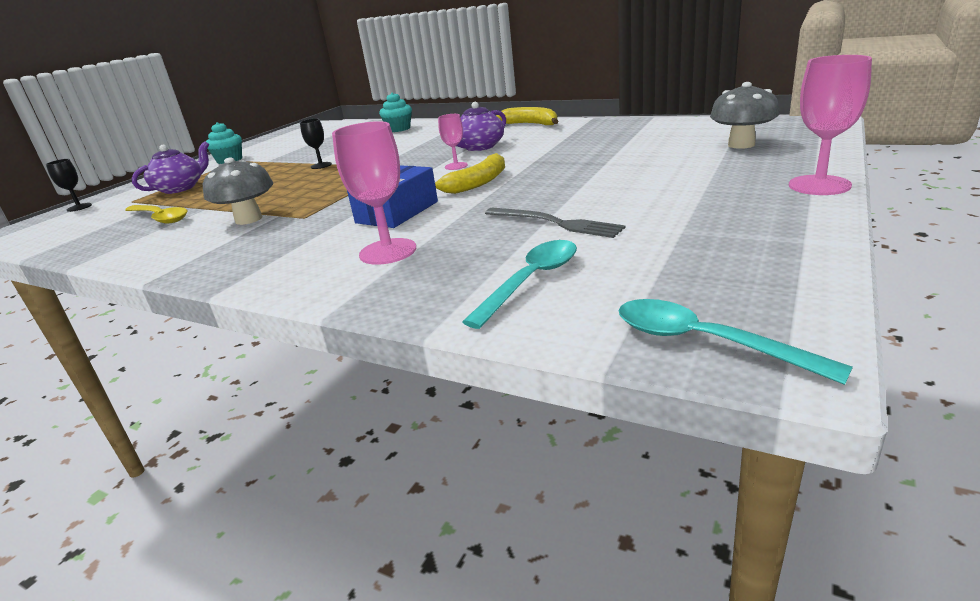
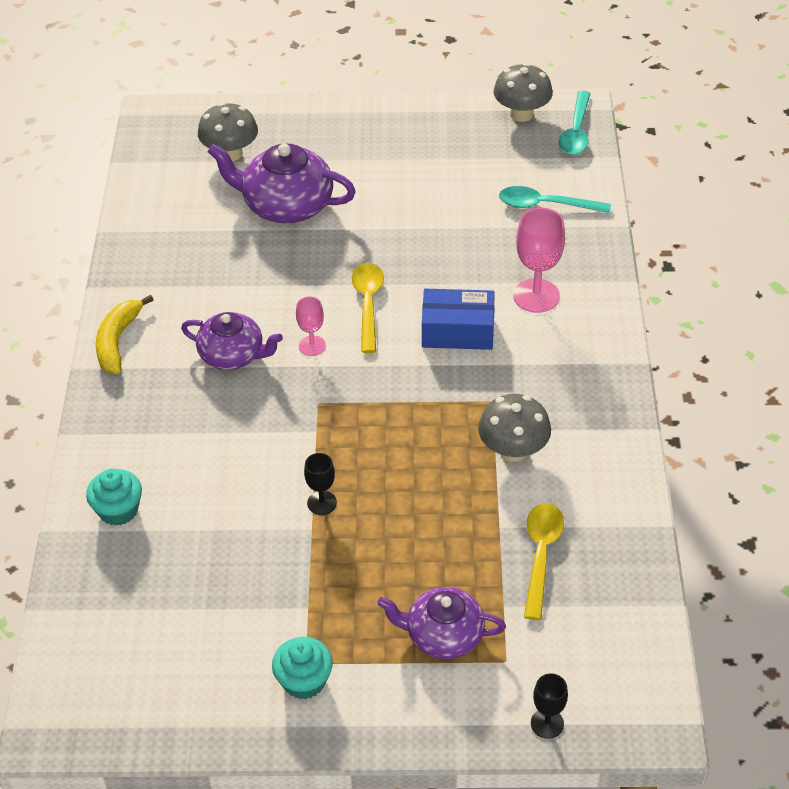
camera: 120 degrees left, 20 degrees up
yellow banana [435,153,505,194] -> yellow spoon [352,263,384,353]
grey fork [485,208,625,238] -> none
pink goblet [789,55,872,195] -> none
none -> purple teapot [207,143,356,223]
none -> grey mushroom [493,63,553,122]

